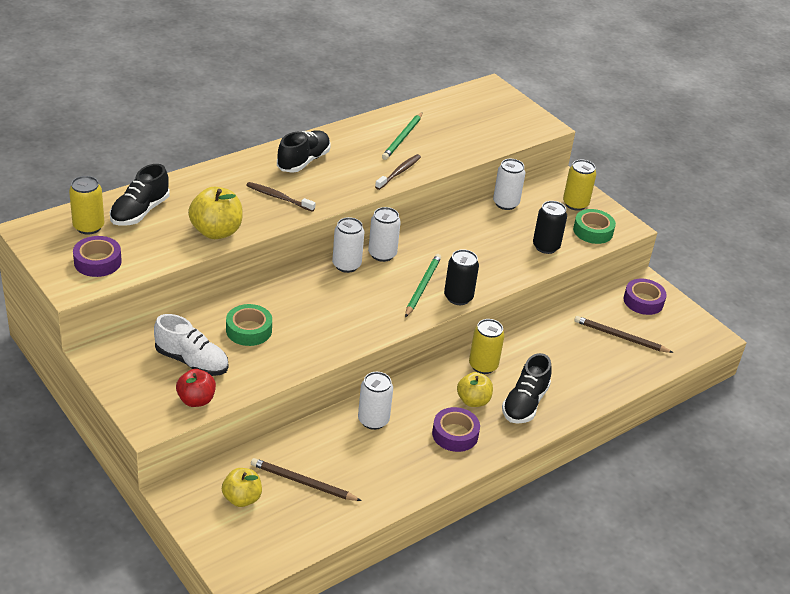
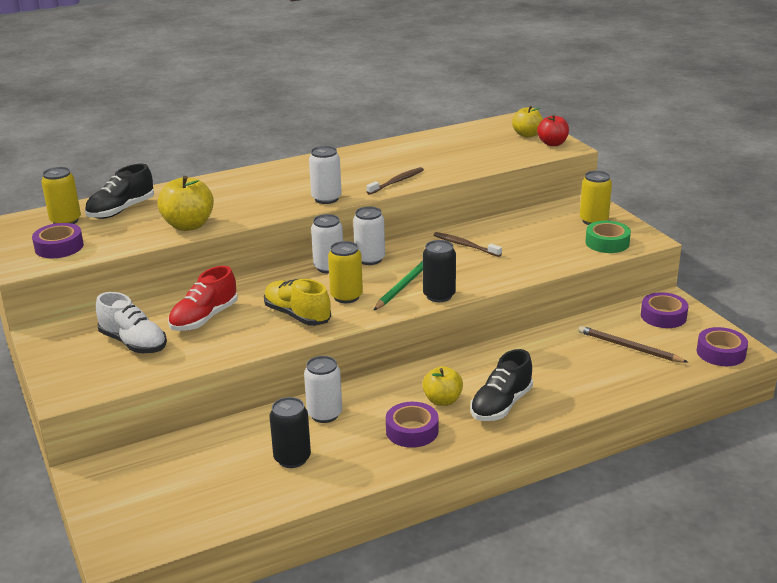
camera: 15 degrees right, 10 degrees down
red apple [176,369,216,407] -> red apple moved to [537,114,569,146]
yellow apple [222,468,262,507] -> yellow apple moved to [512,106,543,137]
green tape [226,304,272,346] -> red shoe [168,266,238,331]
brown toothbrush [246,182,316,212] -> brown toothbrush moved to [434,232,502,257]
brown pencil [251,458,361,501] -> none
black shoe [277,130,331,173] -> none
green pencil [382,112,423,160] -> none
yellow can [469,319,505,374] -> yellow can moved to [328,241,363,303]
white can [493,159,525,210] -> white can moved to [309,146,342,204]
black can [533,201,567,254] -> black can moved to [269,397,311,468]
none -> yellow shoe [264,279,331,326]
none -> purple tape [697,327,748,366]

